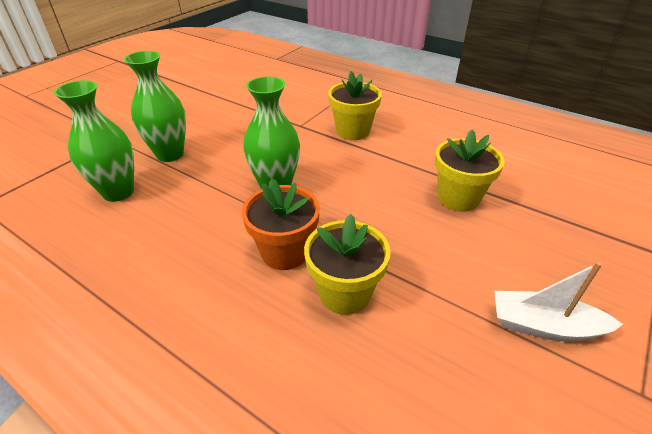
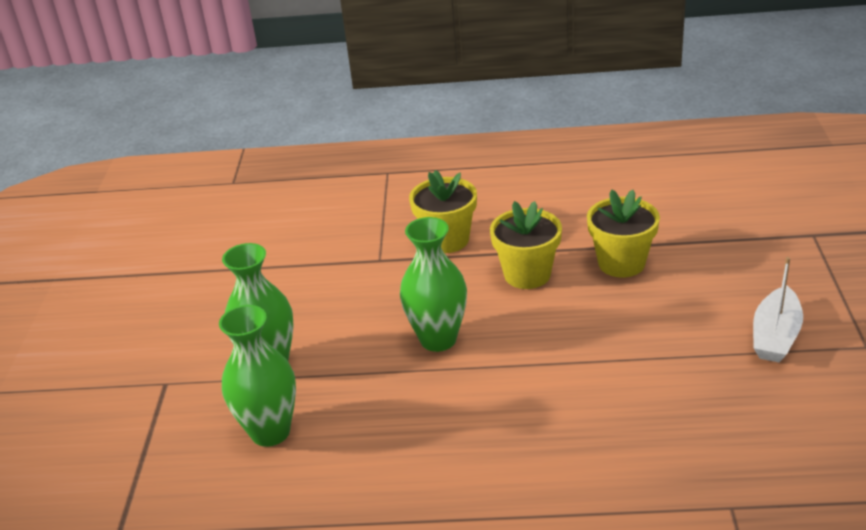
camera: 30 degrees left, 5 degrees down
orange flower pot [242,178,320,270] -> none
yellow flower pot [304,214,391,315] -> yellow flower pot moved to [490,201,562,289]
white boat [494,262,623,341] -> white boat turned 45 degrees counterclockwise [753,257,803,362]

